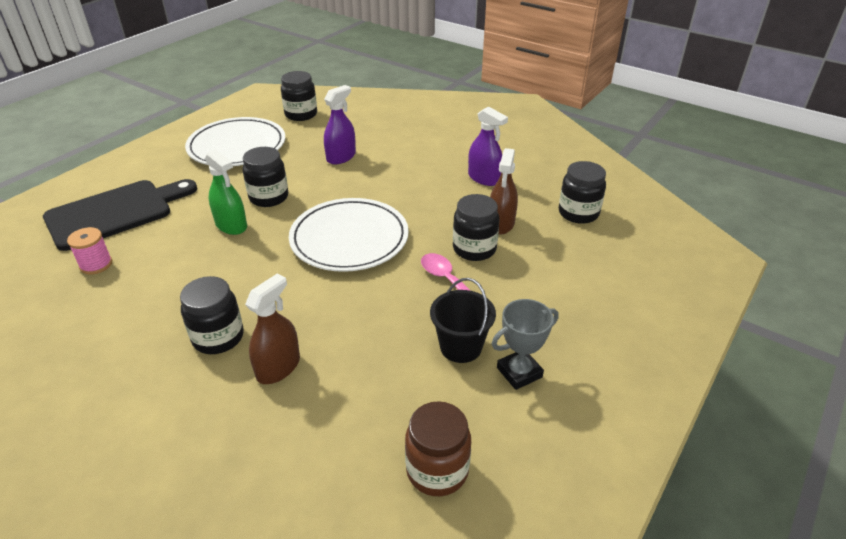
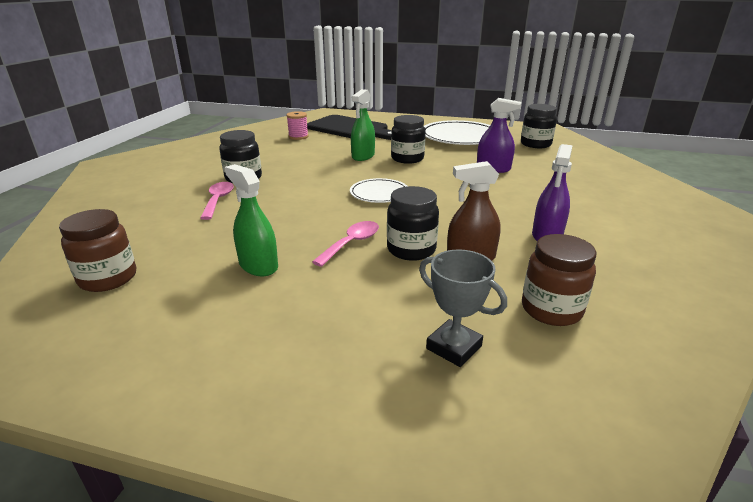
camera: 70 degrees right, 10 degrees down
brown spray bottle [245,274,300,384] -> pink spoon [200,182,234,220]
white plate [289,198,409,272] -> white plate [350,178,408,203], size x0.55
black bucket [430,278,496,363] -> green spray bottle [225,164,278,276]
grey trophy [492,299,559,390] -> grey trophy moved to [419,249,507,367]
black jar [559,161,606,224] -> brown jar [522,234,596,326]

